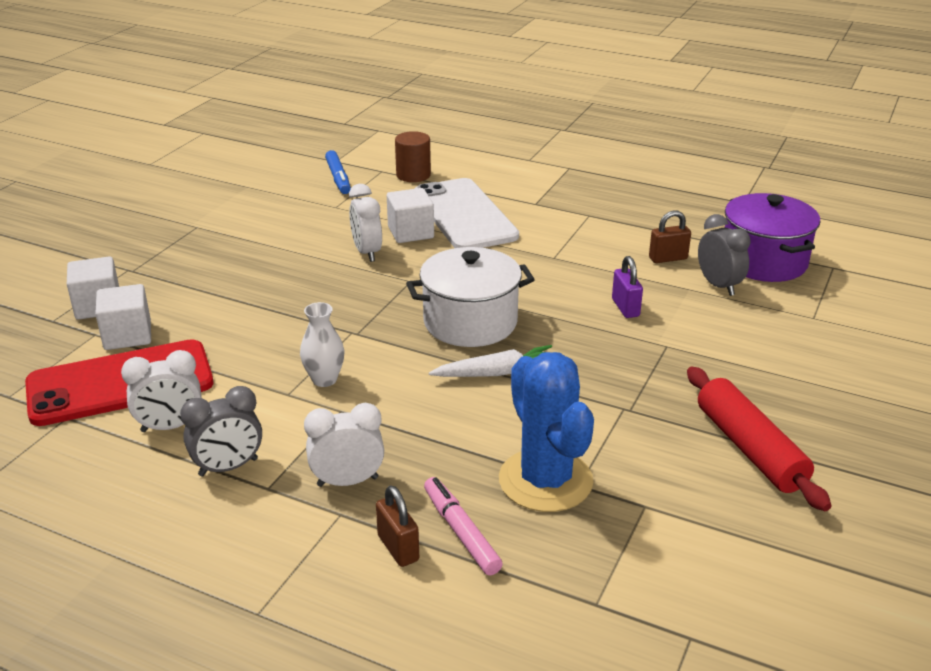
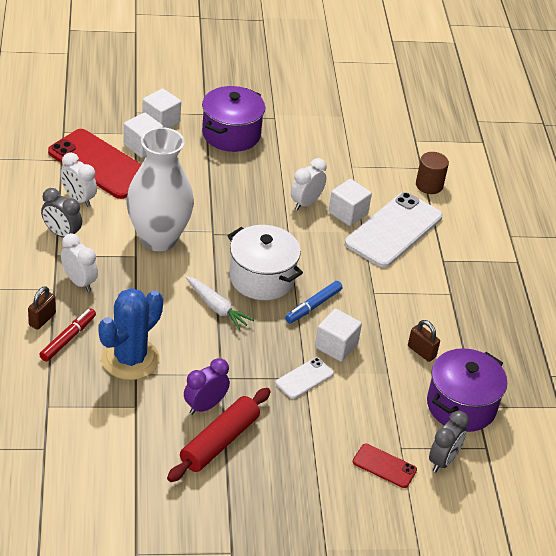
camera: 55 degrees right, 10 degrees up
white vase [300,302,345,387] -> white vase [126,127,194,251], size x2.37
blue marker [325,150,351,194] -> blue marker moved to [285,281,342,323]
pink marker [424,477,503,576] -> red marker [39,308,96,361]
purple padlock [612,256,643,318] -> white cube [315,309,362,362]
grey clock [698,214,751,296] -> grey clock moved to [429,411,469,472]
none -> purple clock [184,358,230,415]
none -> purple pot [202,86,265,152]
none -> white phone [276,357,334,399]
none -> red phone [353,443,417,488]

